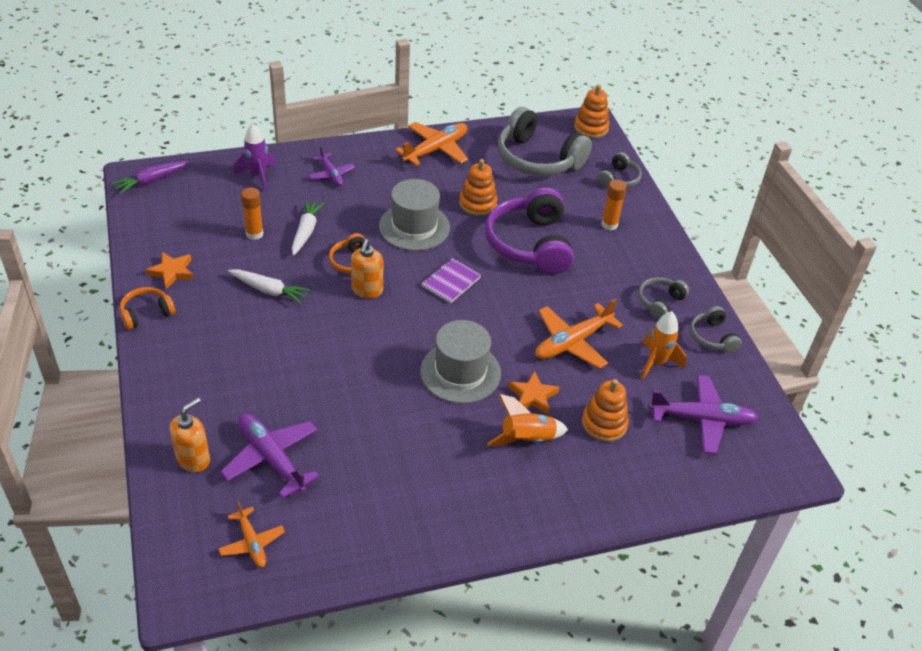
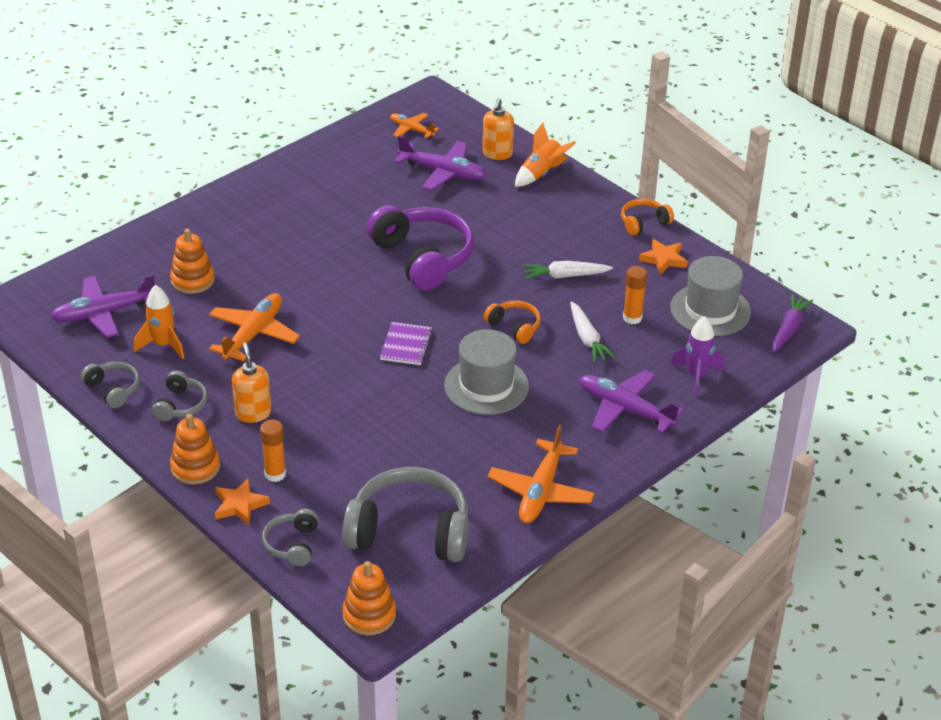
camera: 155 degrees right, 5 degrees down
orange headphones [120,287,175,330] -> orange headphones turned 150 degrees counterclockwise [621,199,674,236]
purple plane [308,146,355,186] -> purple plane [579,370,683,434], size x1.69
orange soap dispenser [351,239,383,298] -> orange soap dispenser moved to [232,343,271,423]
grey hat [420,320,501,404] -> grey hat moved to [670,256,751,336]
orange stacking toy [459,159,497,216] -> orange stacking toy moved to [170,414,220,484]
purple headphones [485,187,574,275] -> purple headphones moved to [366,205,474,291]
orange rocket [487,394,568,446] -> orange rocket moved to [515,123,576,187]
orange star [508,371,559,414] -> orange star moved to [215,478,270,525]

